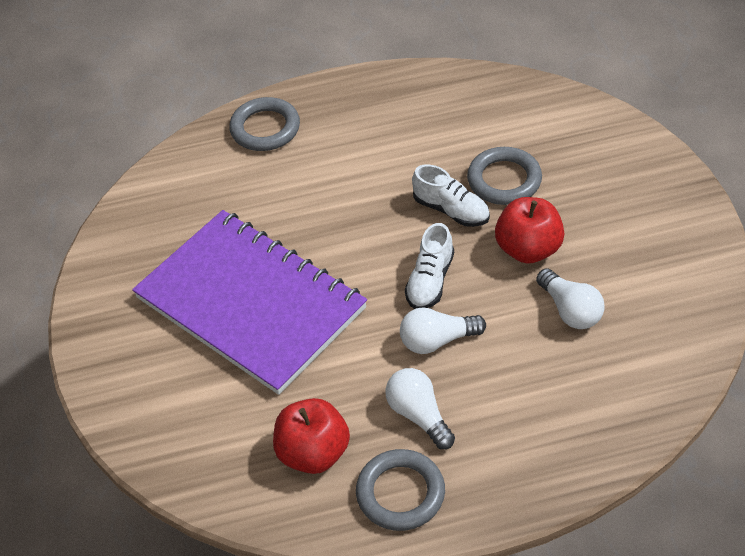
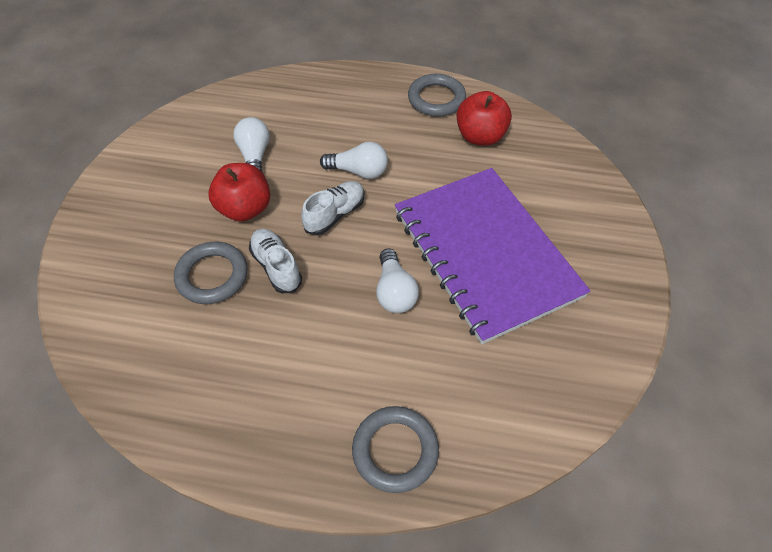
camera: 160 degrees left, 5 degrees up
white light bulb [386,368,455,449] -> white light bulb moved to [376,248,419,313]

